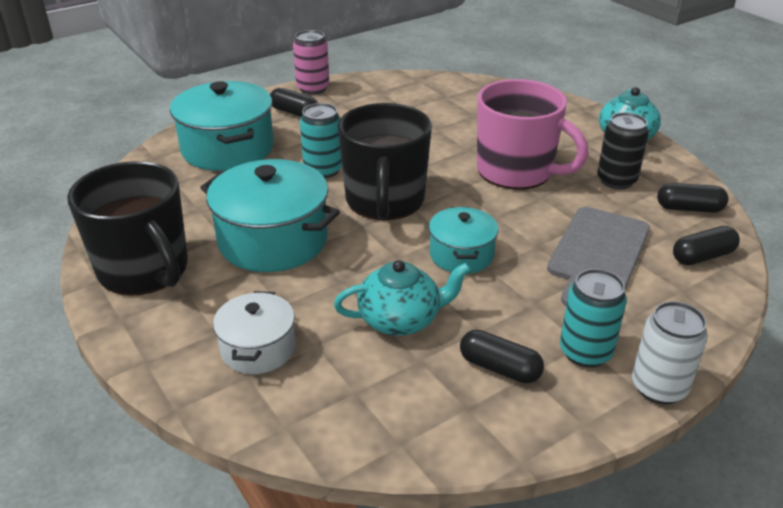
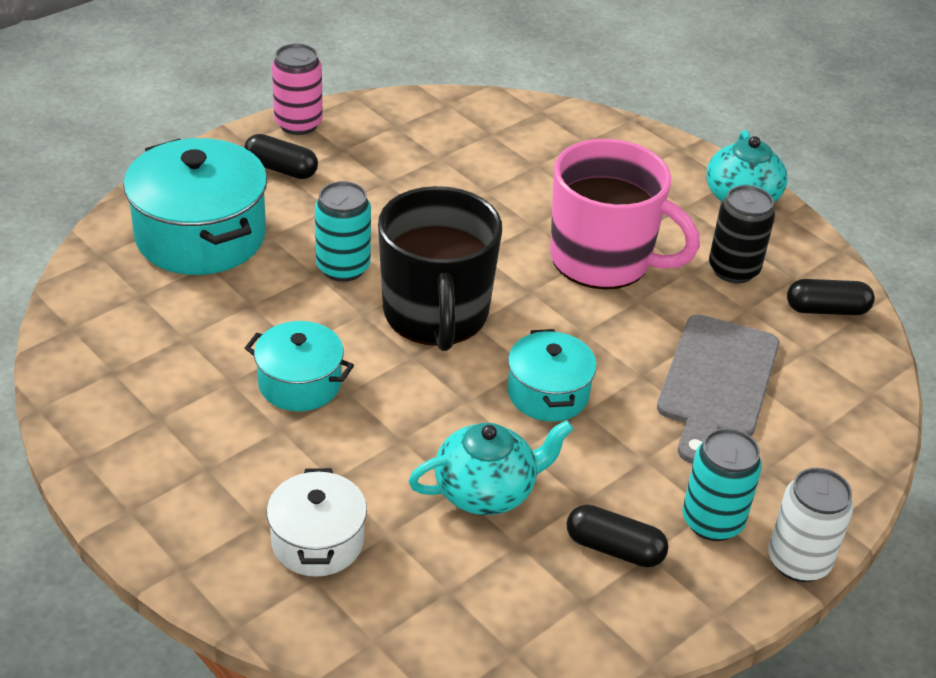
camera: 10 degrees left, 5 degrees up
black mug [67,161,188,296] -> none
turquoise pot [200,159,340,272] -> turquoise pot [245,321,354,411], size x0.57
black capsule [673,226,740,265] -> none

